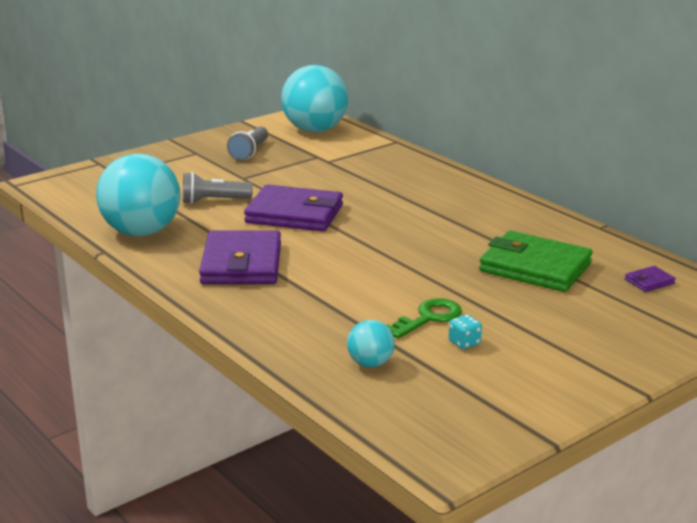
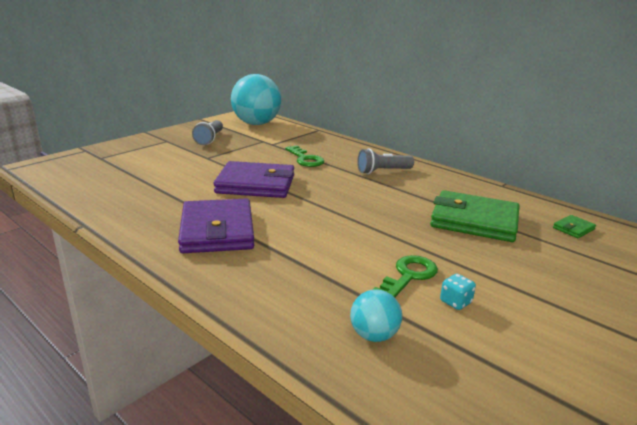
camera: 10 degrees left, 0 degrees up
turquoise ball [96,154,180,237] -> none
grey flashlight [183,172,253,204] -> grey flashlight moved to [357,148,414,174]
purple wallet [625,266,676,292] -> green wallet [553,215,596,238]
none -> green key [285,146,324,167]

